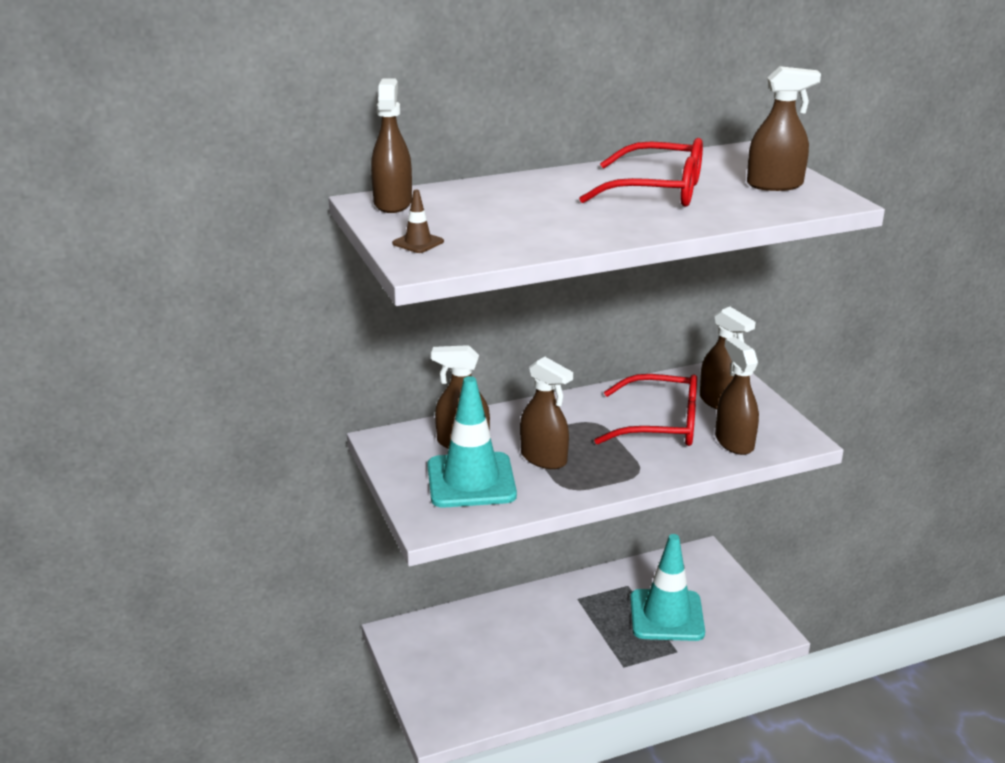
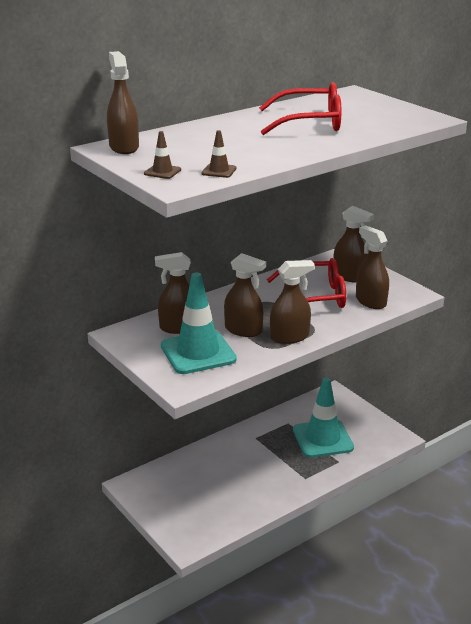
camera: 15 degrees left, 0 degrees up
brown spray bottle [747,66,821,191] -> brown spray bottle moved to [270,260,315,344]
none -> brown traffic cone [201,130,237,178]

